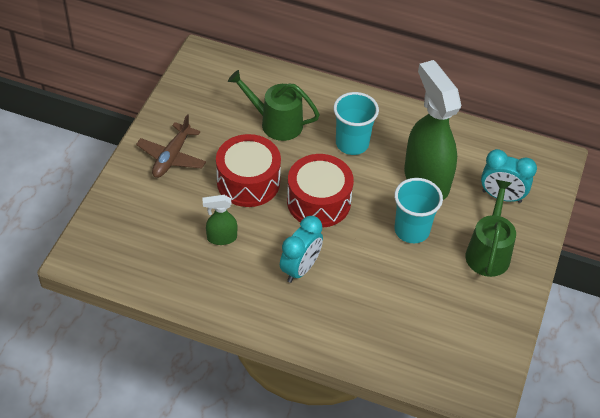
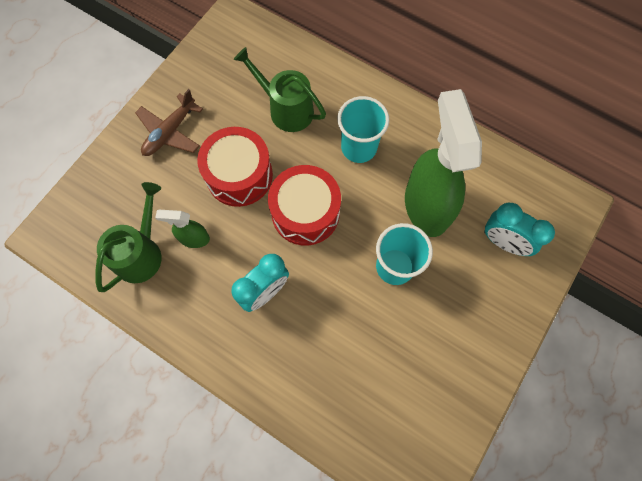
camera: 15 degrees right, 20 degrees up
green watering can [465,179,516,277] -> green watering can moved to [95,182,162,292]

